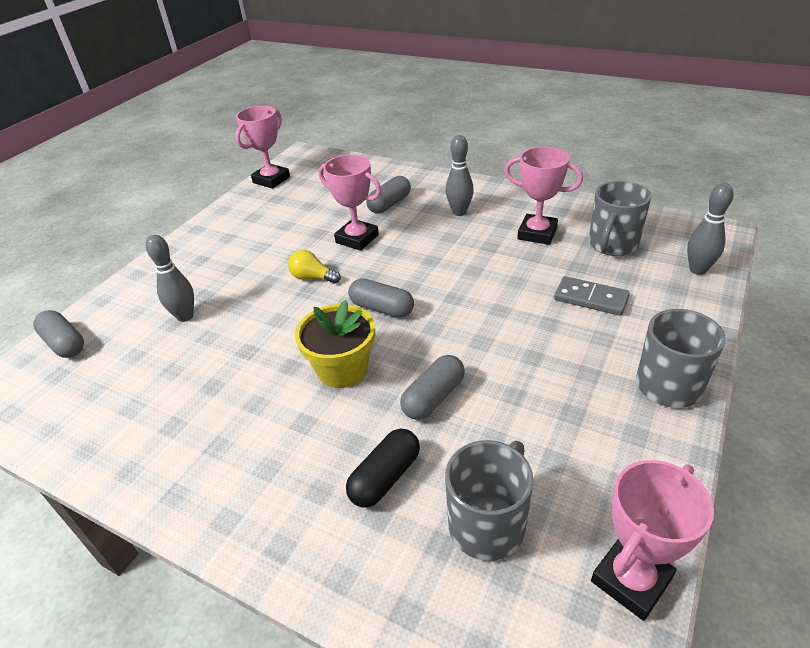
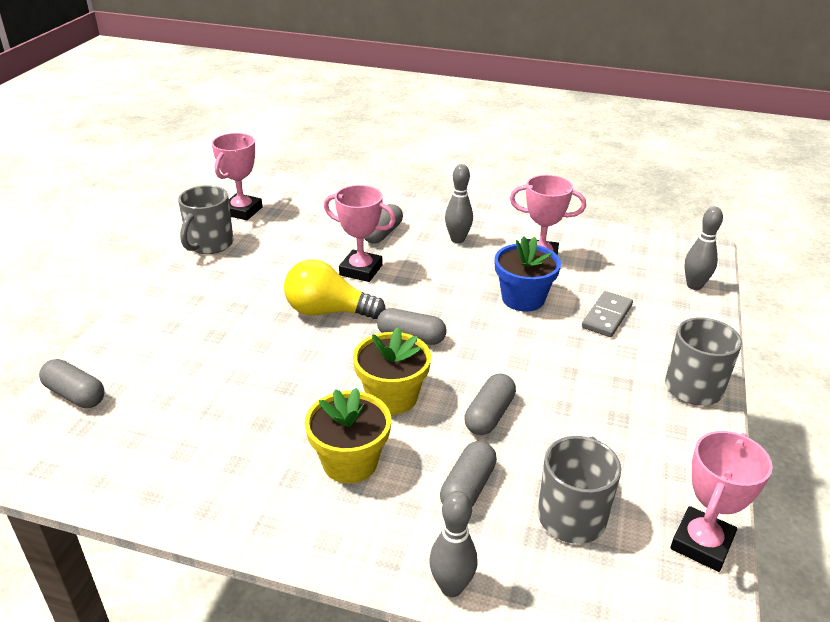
camera: 15 degrees left, 5 degrees down
grey bowling pin [146,235,194,322] -> grey bowling pin moved to [429,491,478,597]
yellow light bulb [288,250,341,283] -> yellow light bulb [284,259,385,319], size x1.79
black capsule [346,428,420,507] -> grey capsule [440,441,497,507]
grey domino [554,276,630,316] -> grey domino turned 75 degrees counterclockwise [582,291,633,337]
grey mug [589,181,651,256] -> grey mug moved to [178,185,233,254]
none -> yellow flower pot [305,388,391,483]
none -> blue flower pot [494,236,561,312]

